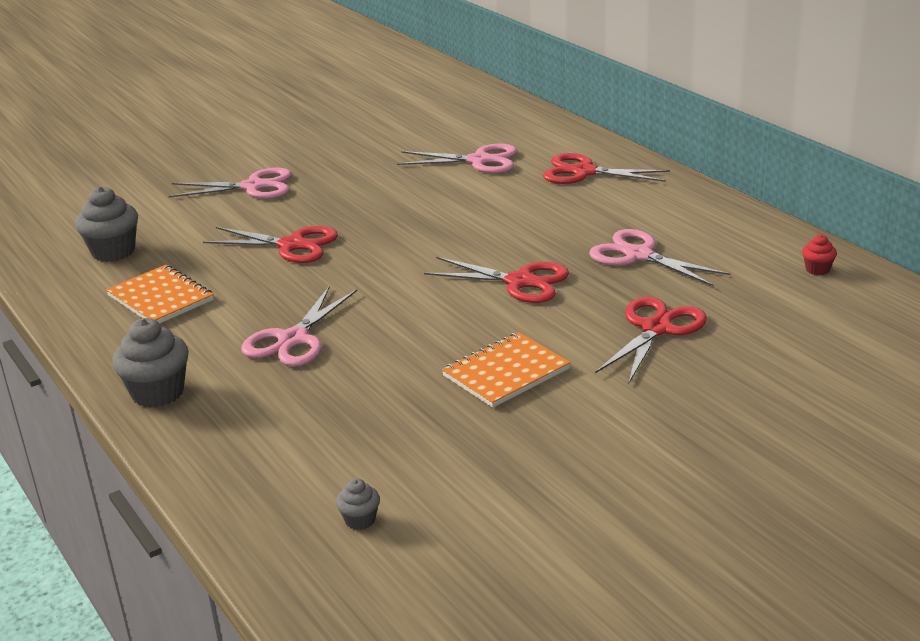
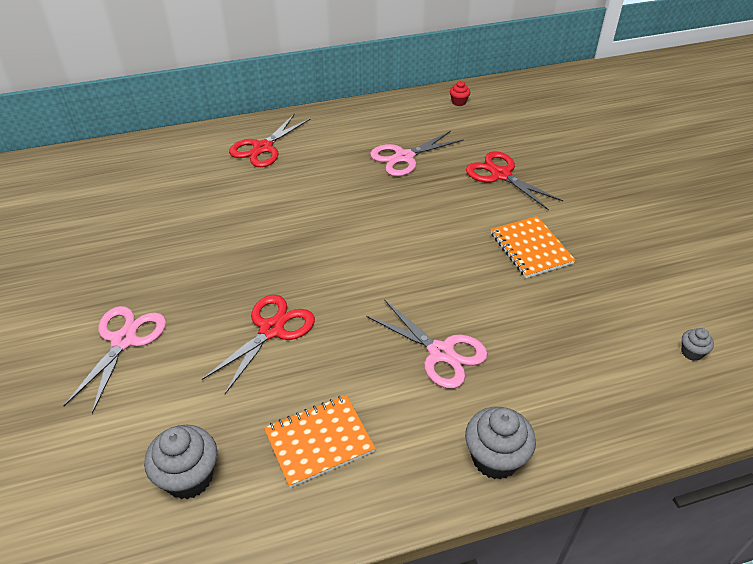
camera: 75 degrees left, 15 degrees up
pink scissors [397,144,517,173] -> none
red scissors [424,257,569,303] -> none

